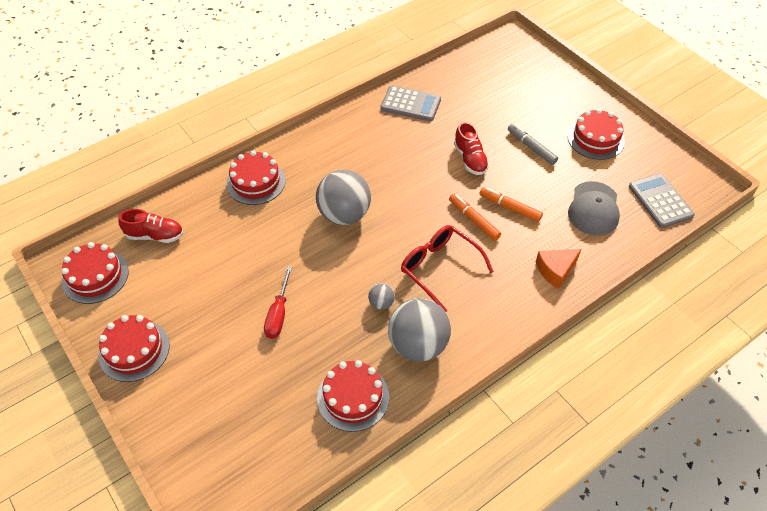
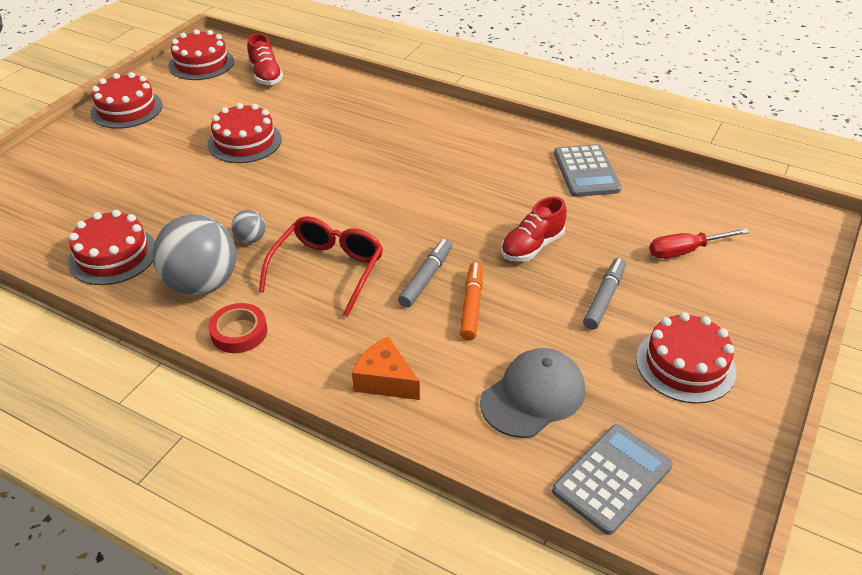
camera: 65 degrees right, 10 degrees down
red cake [226,150,286,205] -> red cake moved to [208,103,282,163]
red screwdriver [264,266,292,339] -> red screwdriver moved to [649,228,750,259]
grey ball [316,170,371,225] -> none
orange marker [449,194,501,241] -> grey marker [398,239,452,308]
grey cap [568,181,620,236] -> grey cap turned 150 degrees clockwise [480,348,585,438]
none -> red tape [208,303,267,353]

